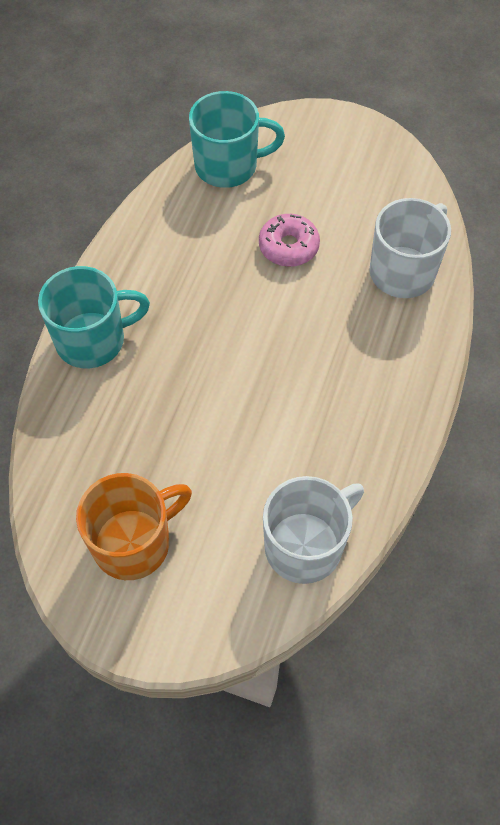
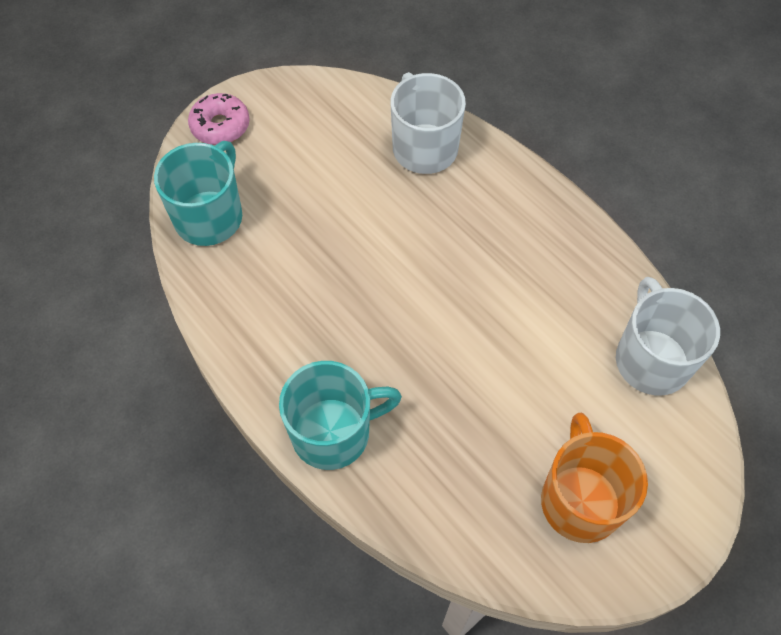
camera: 60 degrees left, 0 degrees up
turquoise mug [38,266,150,368] -> turquoise mug turned 60 degrees clockwise [279,361,402,470]
pink donut [259,214,320,267] -> pink donut moved to [188,93,250,145]

